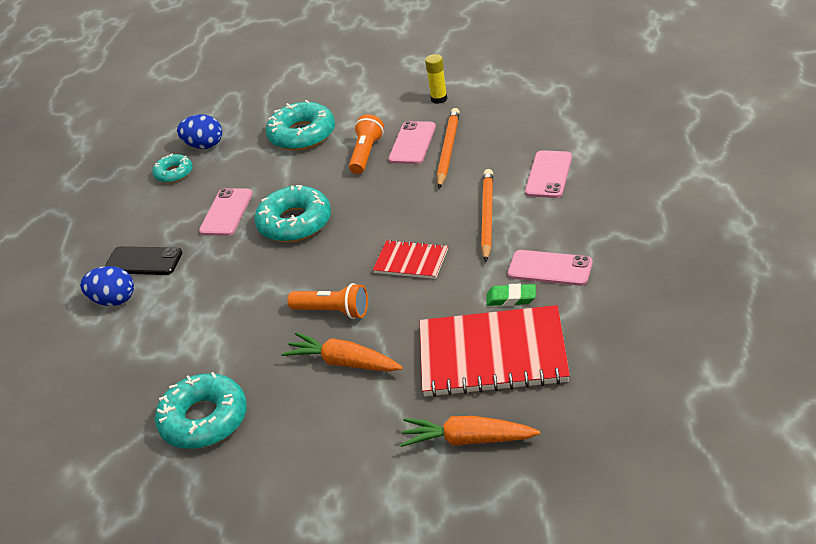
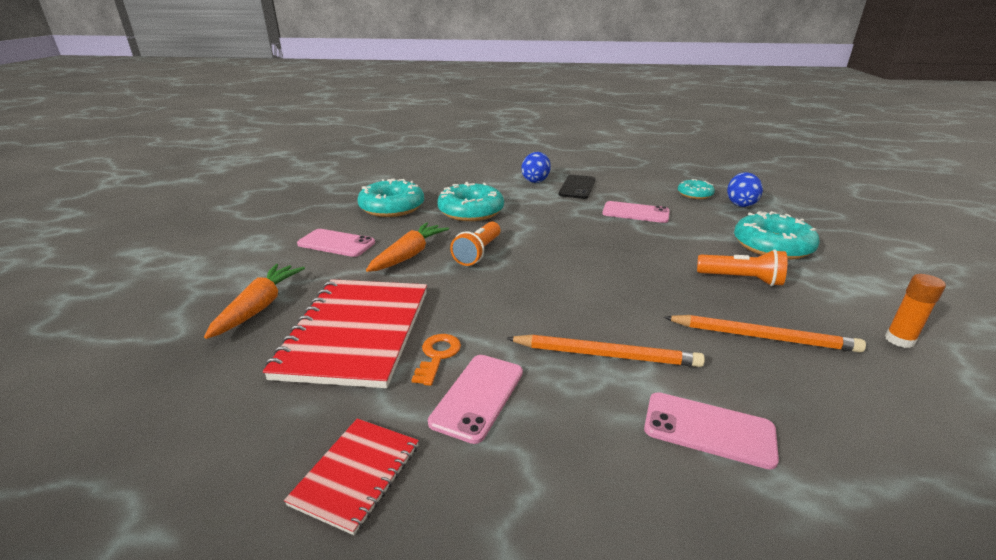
camera: 90 degrees right, 10 degrees down
turquoise donut [254,185,331,242] -> turquoise donut moved to [437,182,504,221]
red notebook [373,240,448,279] -> red notebook moved to [284,418,419,535]
pink phone [388,121,436,164] -> pink phone moved to [297,229,375,257]
yellow glue stick [425,54,447,104] -> orange glue stick [885,274,946,348]
green eraser [486,284,536,306] -> orange key [411,334,461,386]

